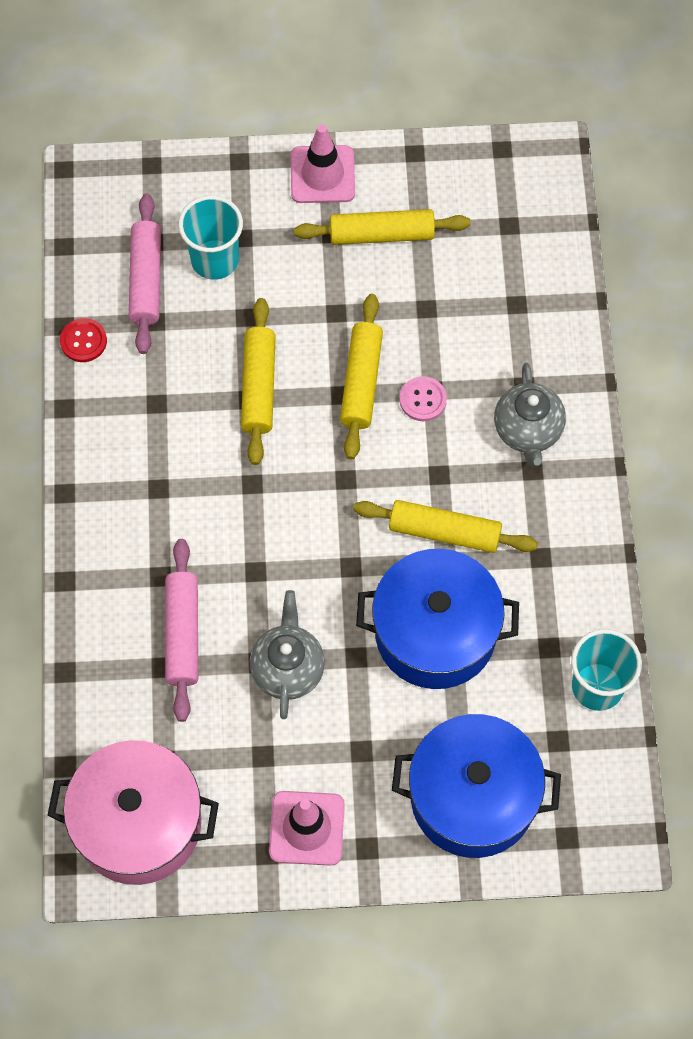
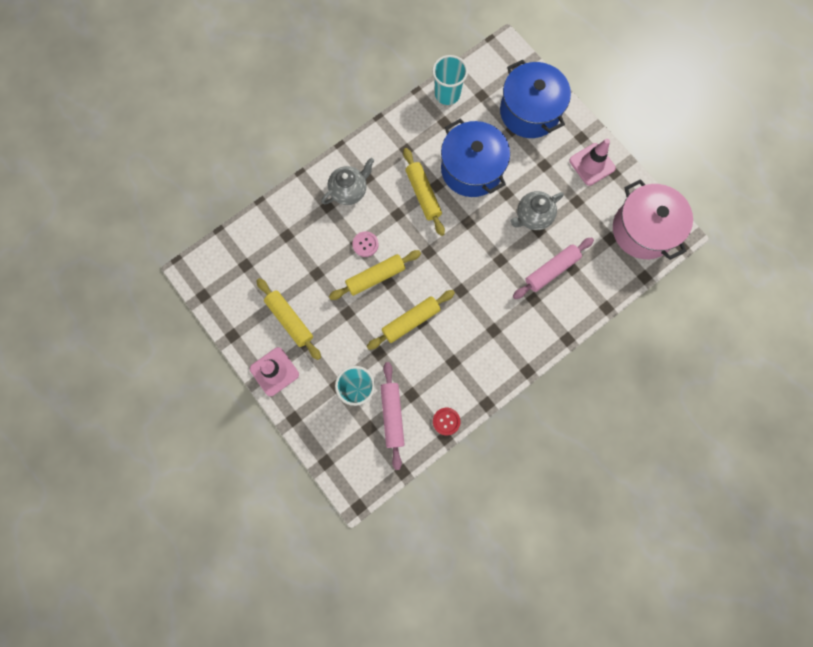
camera: 125 degrees left, 10 degrees up
pink rolling pin [129,194,161,354] -> pink rolling pin turned 60 degrees counterclockwise [380,362,405,470]

